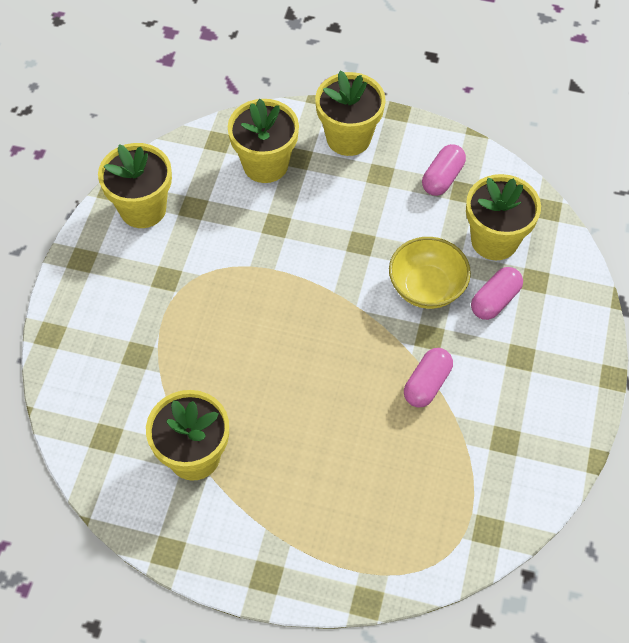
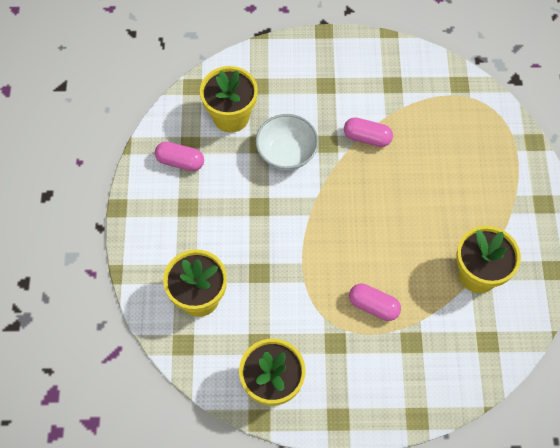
camera: 105 degrees left, 5 degrees up
yellow flower pot [315,71,386,156] -> none
yellow bowl [389,237,471,309] -> white bowl [255,114,319,171]
pink capsule [471,267,523,320] -> pink capsule moved to [349,284,401,321]

